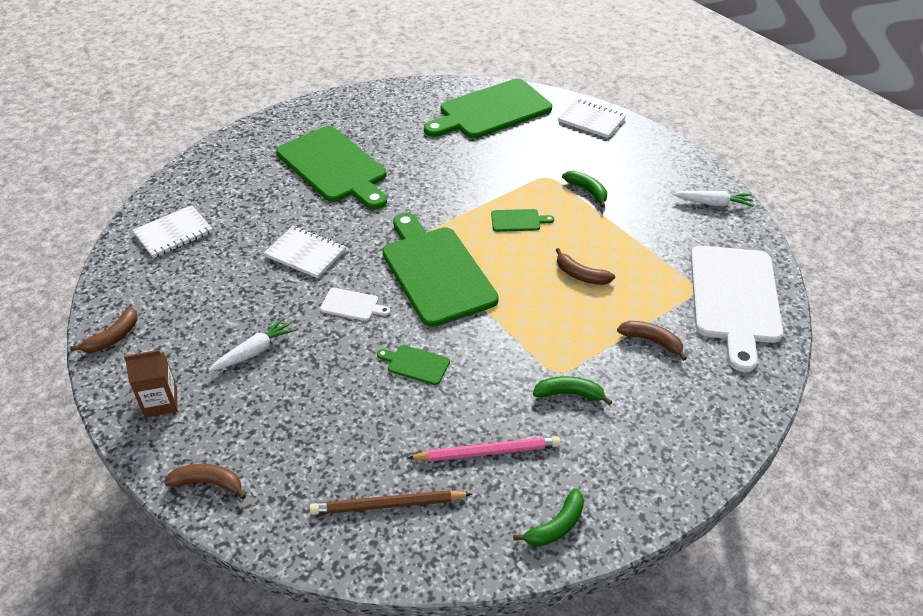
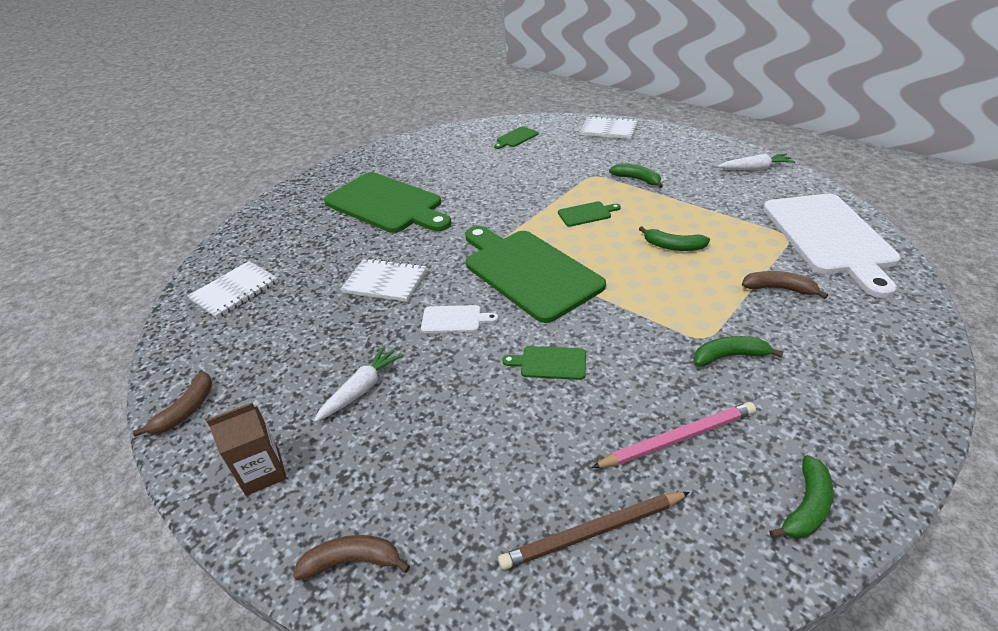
camera: 10 degrees left, 5 degrees down
green cutting board [424,79,552,138] -> green cutting board [494,127,538,149], size x0.41
brown banana [556,248,615,285] -> green banana [639,226,710,251]

